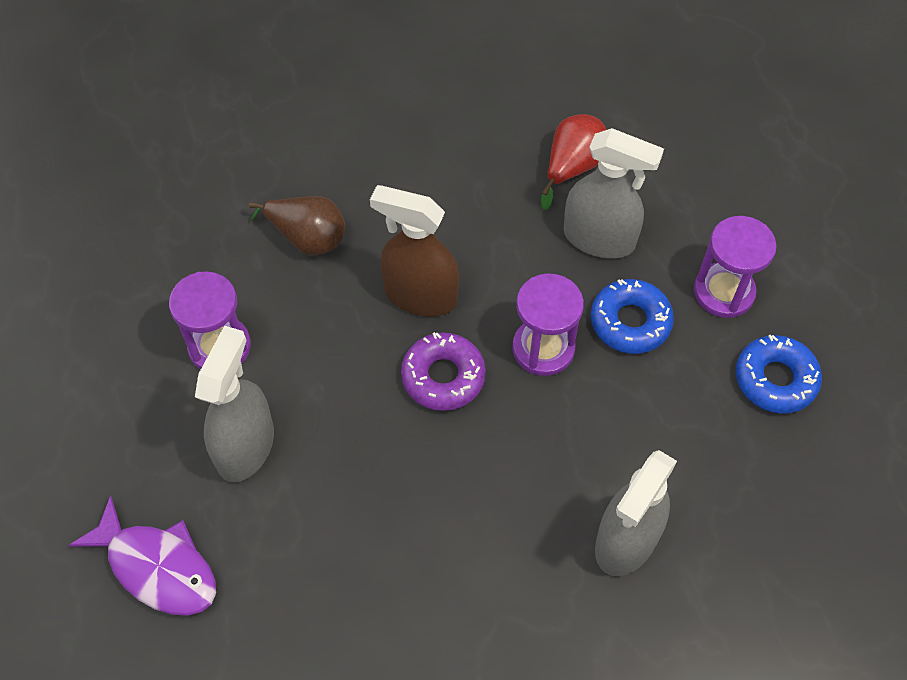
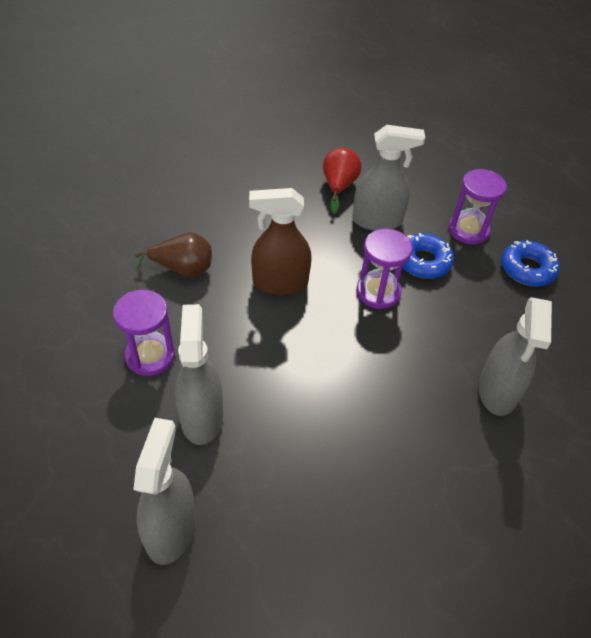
camera: 25 degrees left, 10 degrees down
purple fish [68,495,216,616] -> grey spray bottle [133,418,196,565]
purple donut [401,332,486,411] -> none

